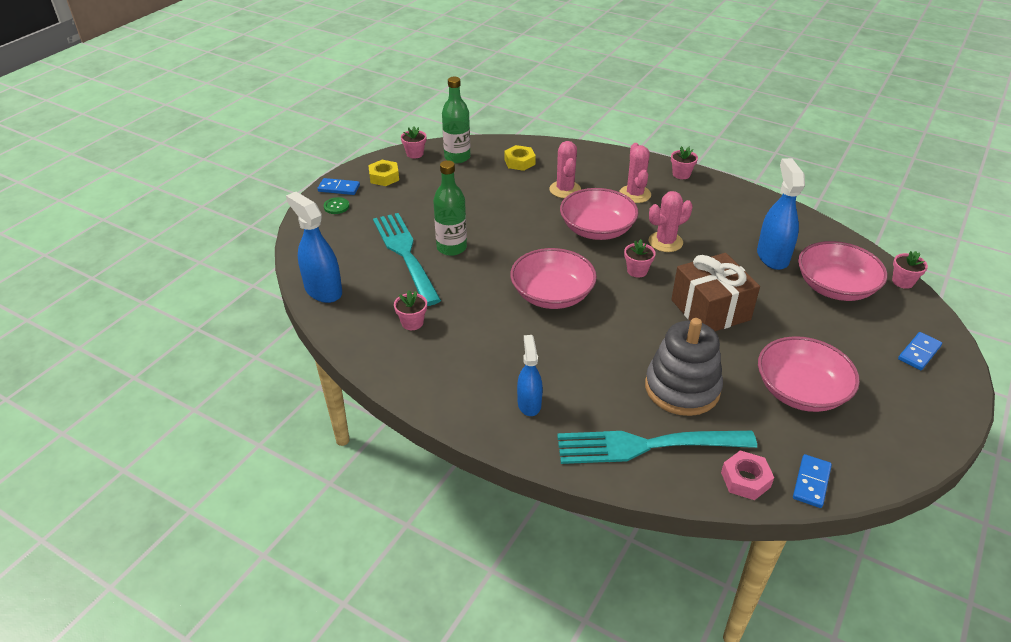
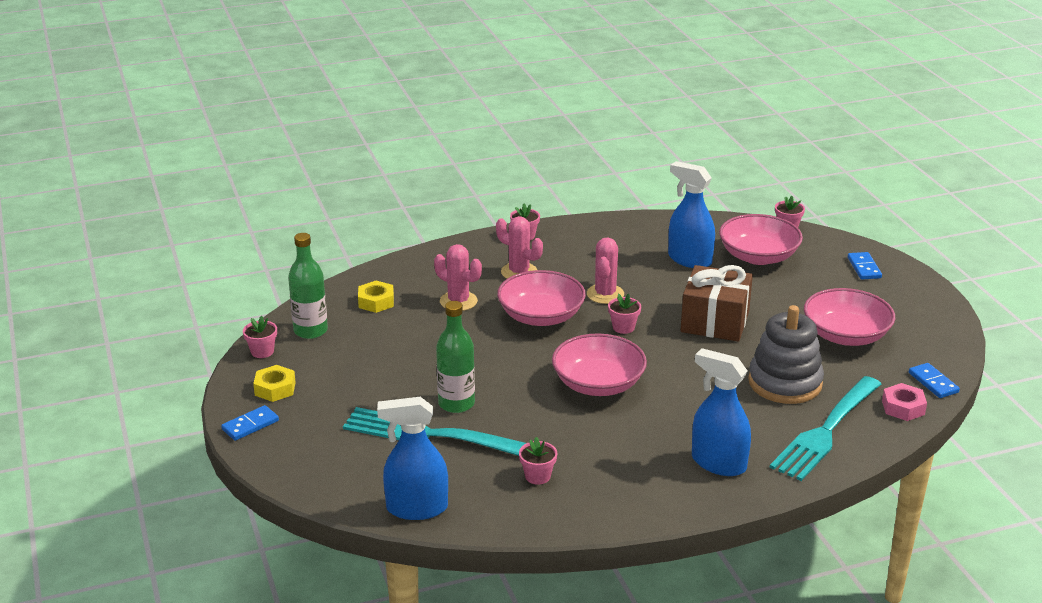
camera: 50 degrees left, 10 degrees down
green button [324,197,350,214] -> none
blue spray bottle [517,335,543,416] -> blue spray bottle [692,348,751,476], size x1.56

